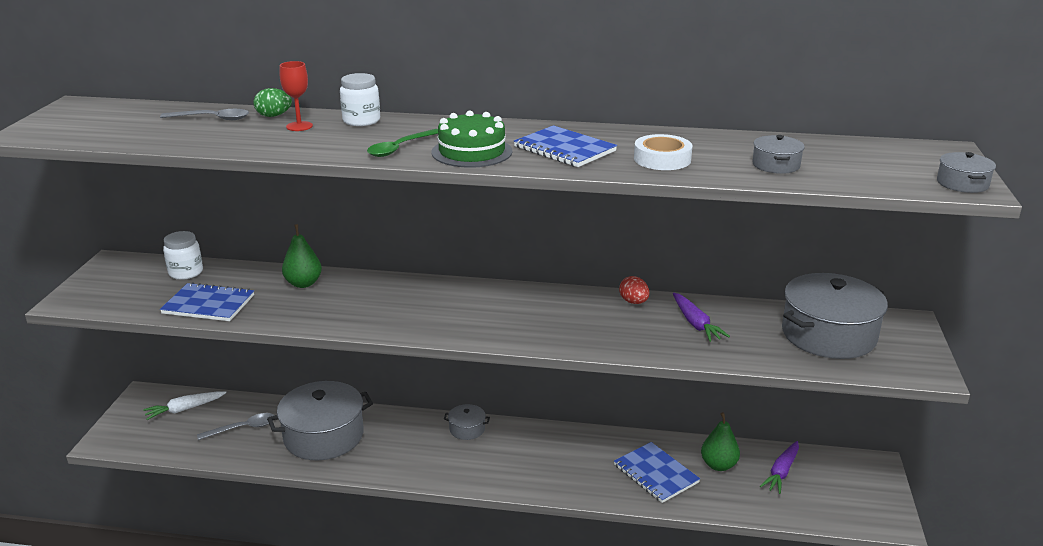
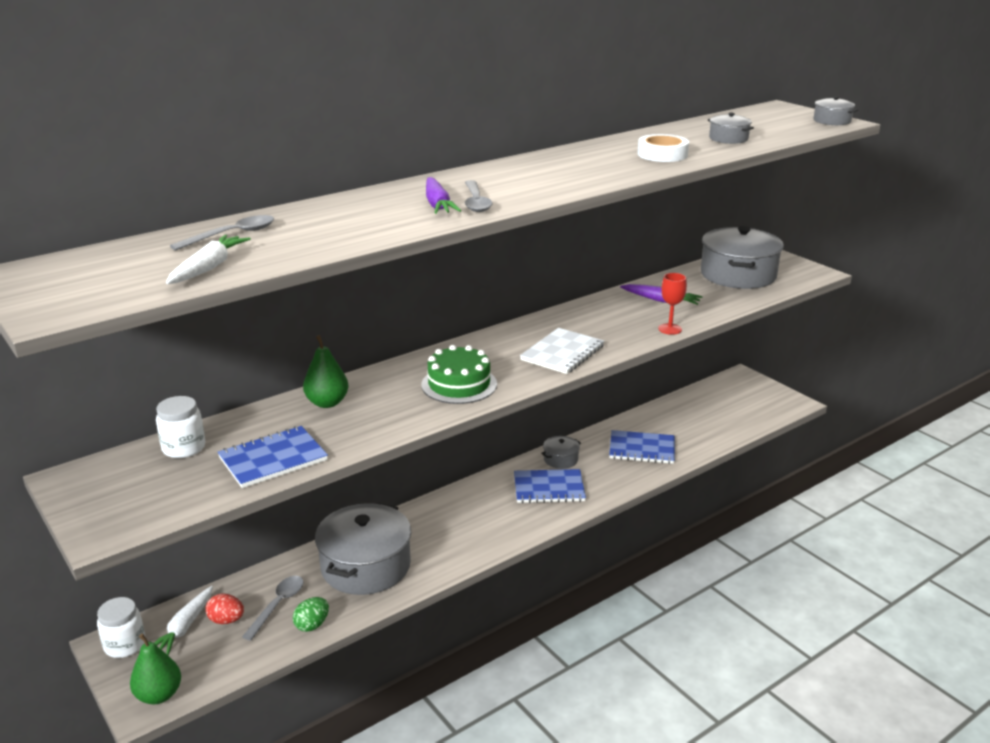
camera: 45 degrees left, 0 degrees up
green egg [253,88,292,117] -> green egg moved to [293,597,329,632]
red goblet [280,61,313,131] -> red goblet moved to [658,273,687,335]
white jar [340,73,380,126] -> white jar moved to [97,597,145,658]
green spoon [367,129,438,157] -> grey spoon [465,180,492,212]
green cake [432,111,512,168] -> green cake moved to [421,345,497,404]
grey pot [444,404,490,440] -> grey pot moved to [541,436,581,469]
blue notebook [514,125,617,167] -> blue notebook moved to [514,469,586,503]
red egg [619,276,649,304] -> red egg moved to [205,594,244,624]
green pear [701,412,740,471] -> green pear moved to [130,633,181,705]
purple carrot [760,441,799,494] -> purple carrot moved to [426,177,461,214]
none -> white carrot [166,235,251,284]
none -> white notebook [520,328,604,374]

